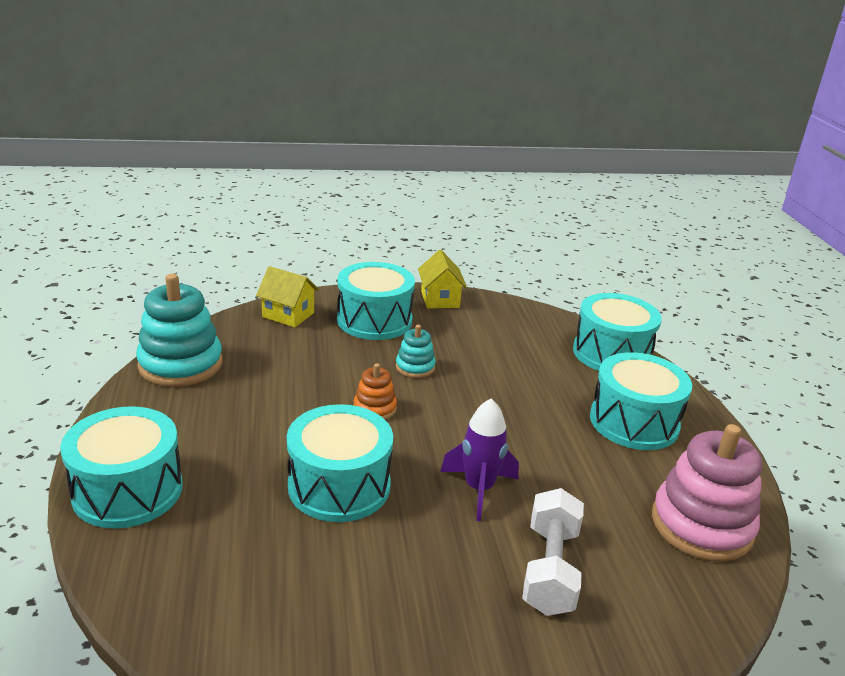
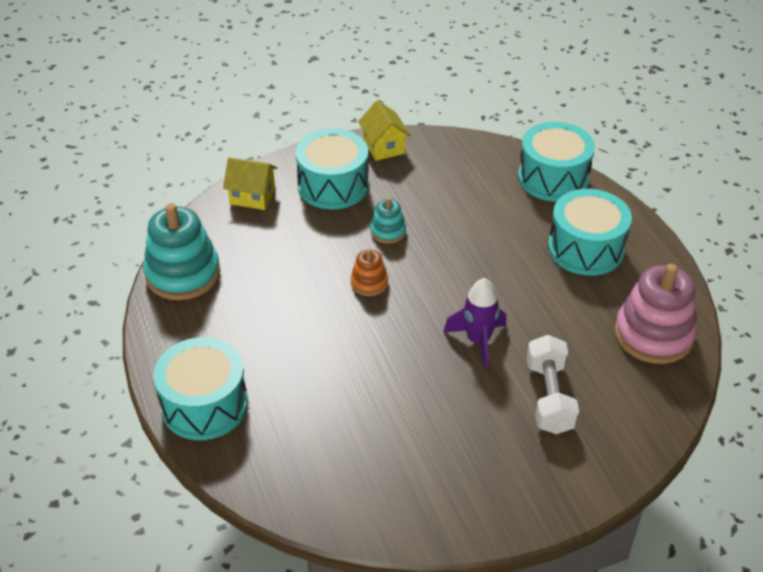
camera: 10 degrees left, 15 degrees up
turquoise drum [287,404,393,522] -> none

